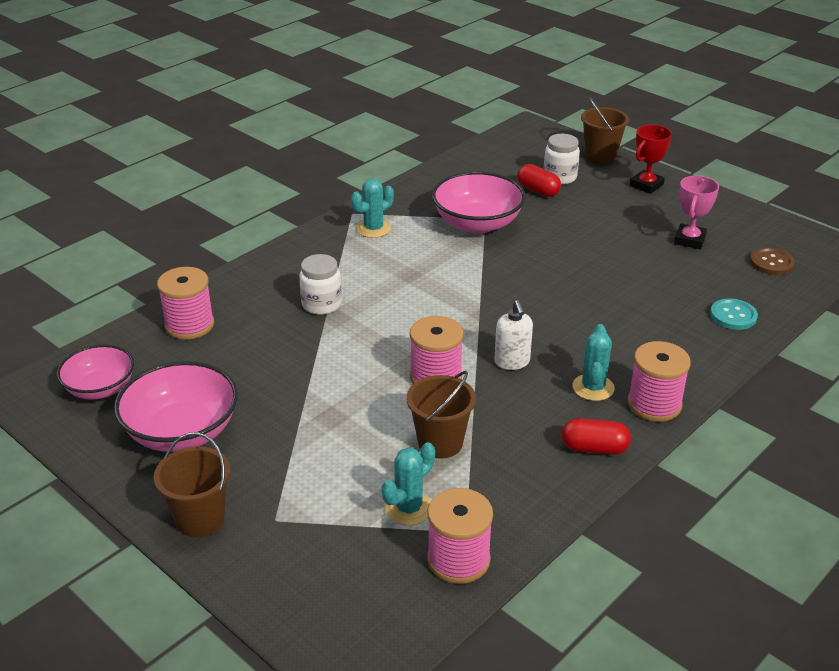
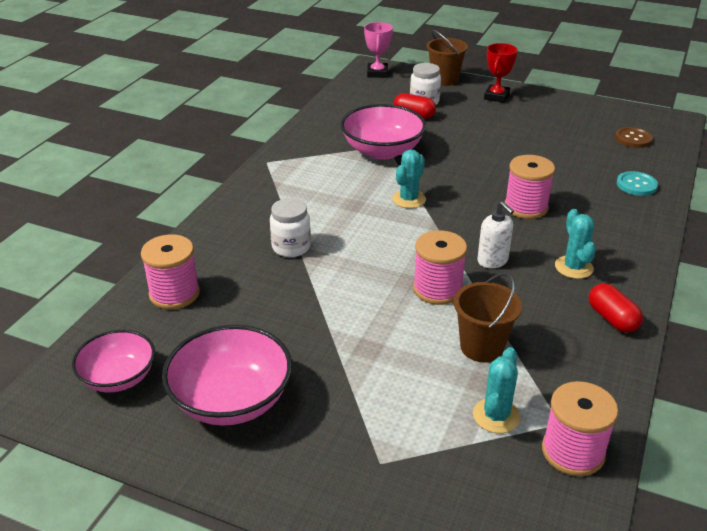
camera: 20 degrees left, 0 degrees up
brown bucket [154,432,230,537] -> none
turquoise cactus [351,178,394,238] -> turquoise cactus moved to [392,149,426,208]
red capsule [562,418,631,455] -> red capsule turned 75 degrees clockwise [589,283,643,333]
pink spool [628,341,691,422] -> pink spool moved to [505,155,555,219]
pink trophy [674,176,719,249] -> pink trophy moved to [364,22,393,78]

